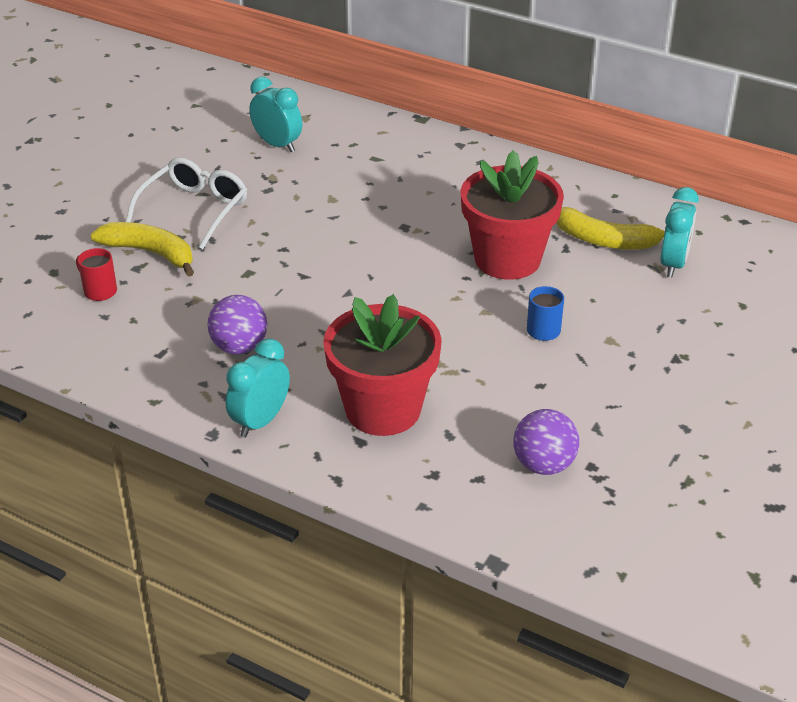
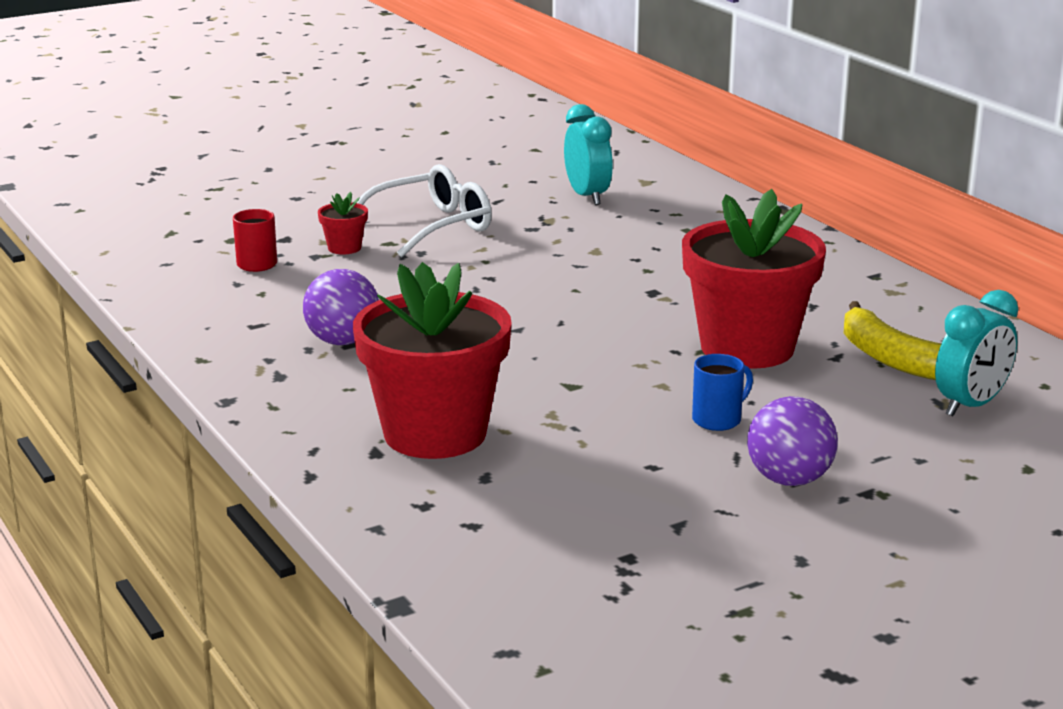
camera: 30 degrees right, 15 degrees down
yellow banana [91,222,194,277] -> red flower pot [318,192,368,254]
turquoise clock [226,338,290,438] -> none
purple ball [513,409,579,475] -> purple ball moved to [747,396,838,486]

